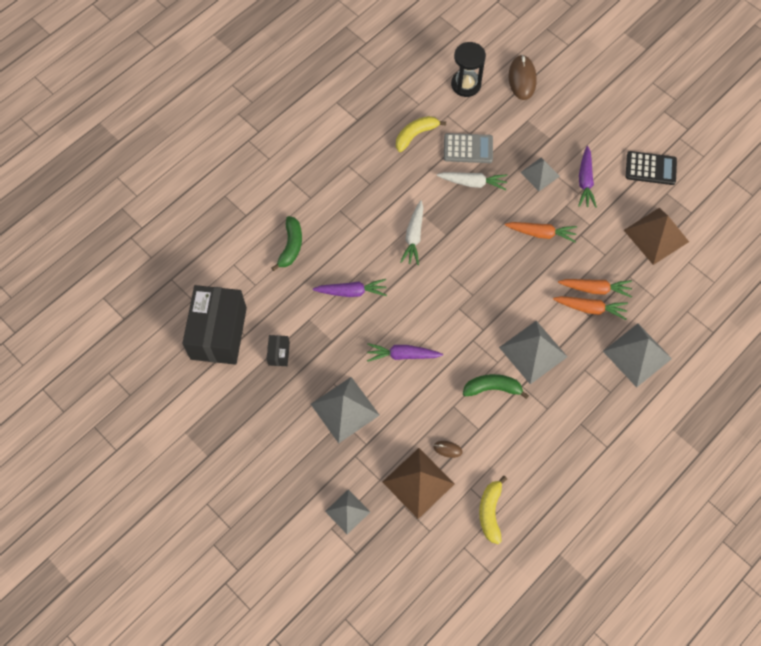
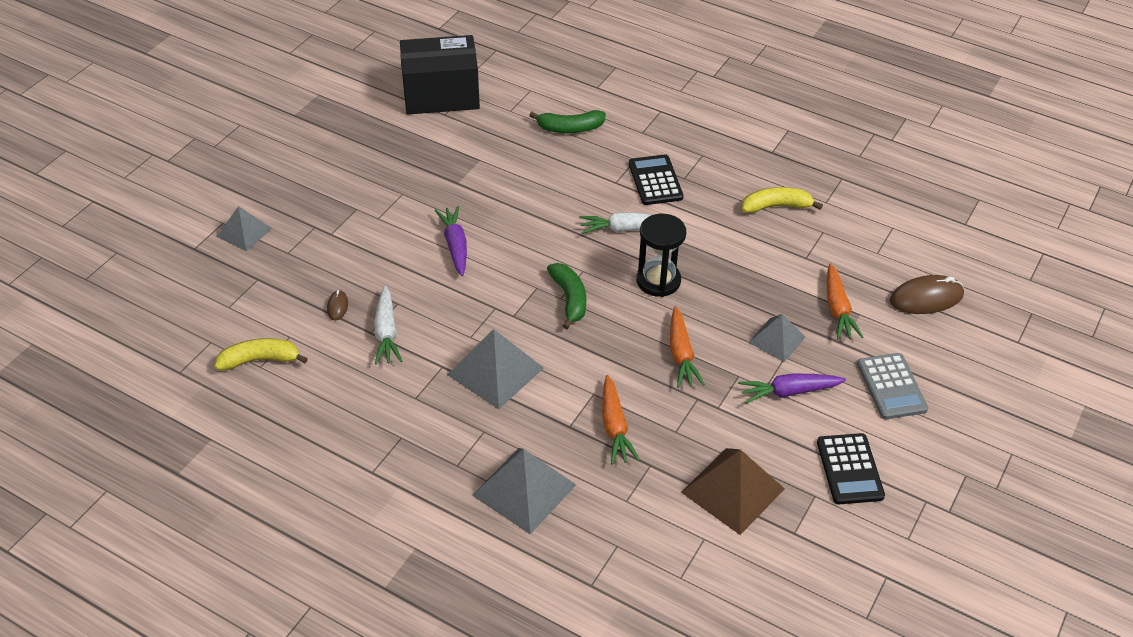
camera: 75 degrees right, 20 degrees down
black box [267,335,290,366] -> none
grey pyramid [311,377,380,443] -> none
purple carrot [313,279,387,297] -> none
brown pyramid [383,448,454,519] -> none
yellow banana [396,116,446,152] -> yellow banana turned 45 degrees counterclockwise [742,187,823,213]
white carrot [437,172,508,190] -> white carrot moved to [374,285,402,365]
grey calculator [444,133,493,163] -> grey calculator moved to [857,353,928,419]
black hourglass [451,42,486,97] -> black hourglass moved to [636,214,686,297]
green banana [463,374,529,399] -> green banana moved to [547,263,586,329]
orange carrot [553,296,628,320] -> orange carrot moved to [827,263,864,340]
none -> black calculator [629,154,684,205]

